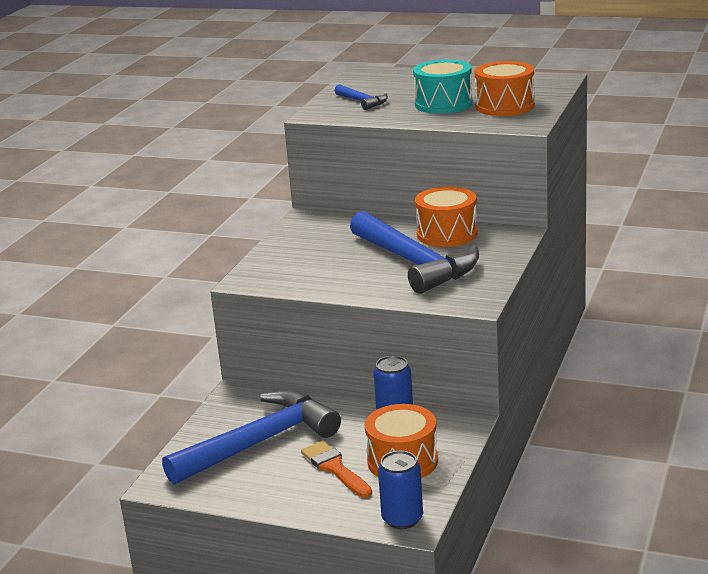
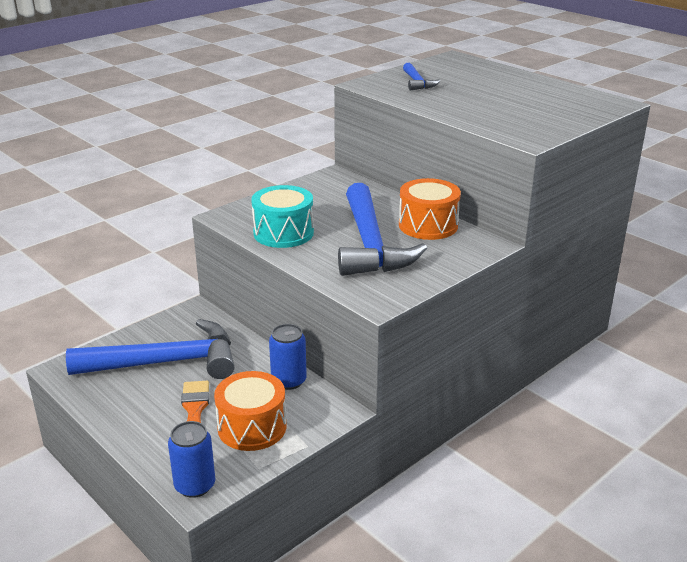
camera: 25 degrees right, 5 degrees up
turquoise drum [413,59,473,114] -> turquoise drum moved to [251,185,314,248]
orange drum [474,61,535,116] -> none

